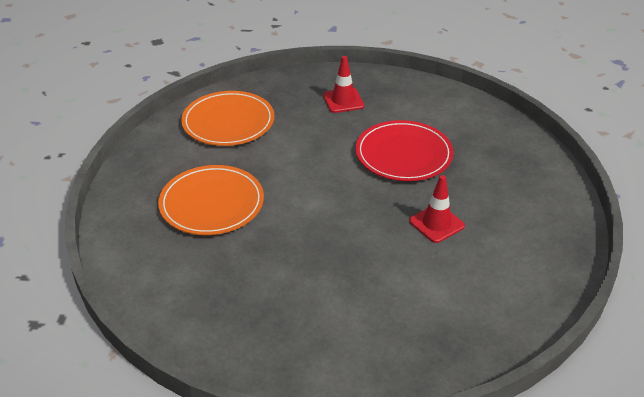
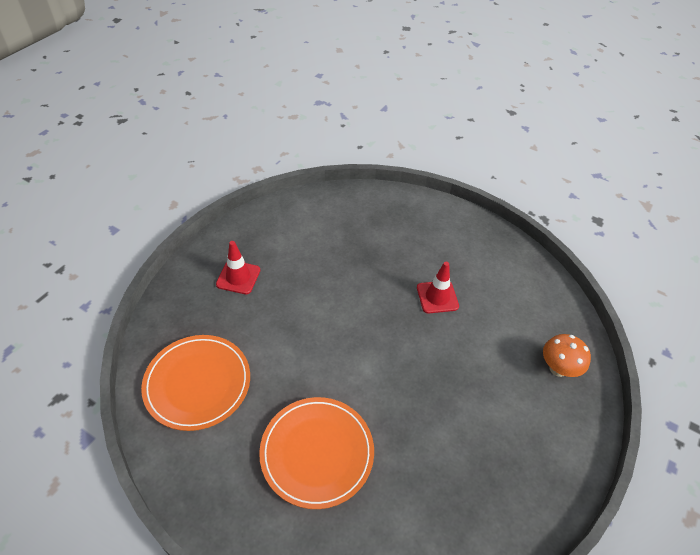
camera: 65 degrees left, 10 degrees up
red plate [356,120,454,181] -> none
none -> orange mushroom [543,334,591,377]

